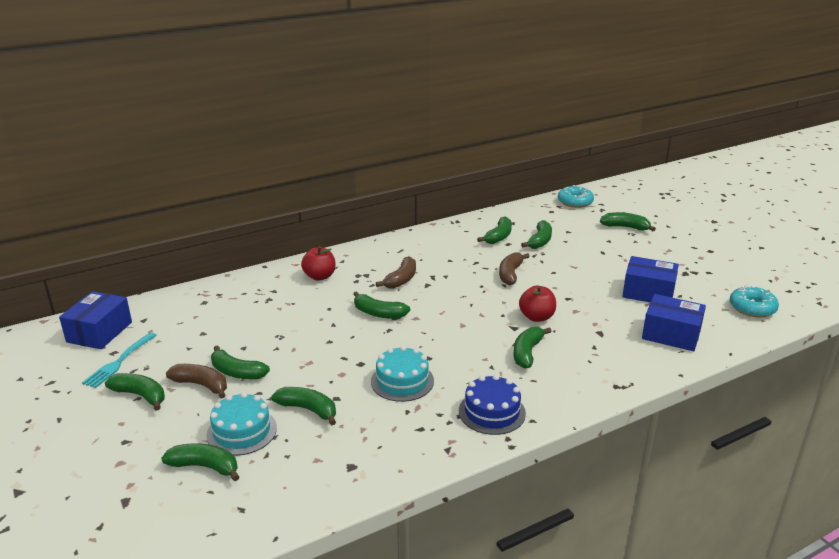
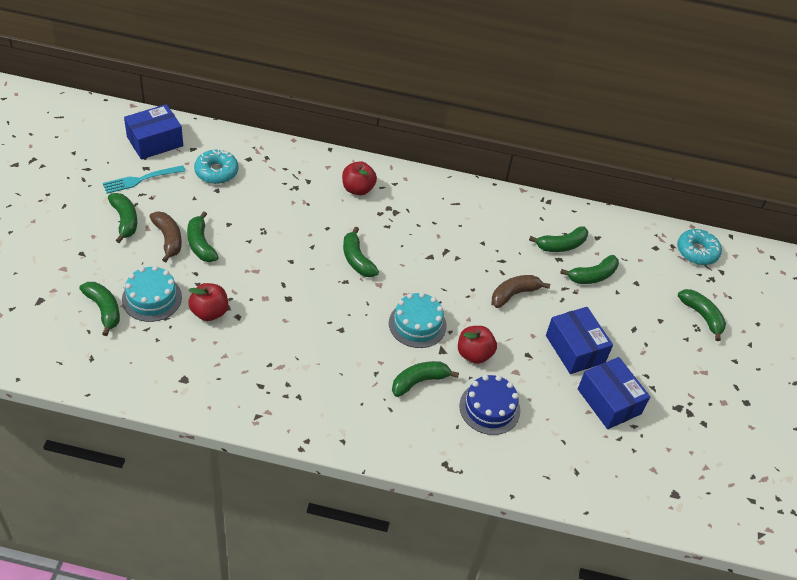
camera: 35 degrees right, 20 degrees up
green banana [271,387,336,426] -> red apple [188,283,228,321]
turquoise cake [371,346,434,402] -> turquoise cake moved to [389,292,447,348]
brown banana [376,256,416,289] -> none
blue cake [459,374,526,435] -> blue cake moved to [459,375,520,435]
blue box [642,294,706,351] -> blue box moved to [546,307,613,374]
turquoise donut [730,285,779,318] -> turquoise donut moved to [194,149,239,184]

